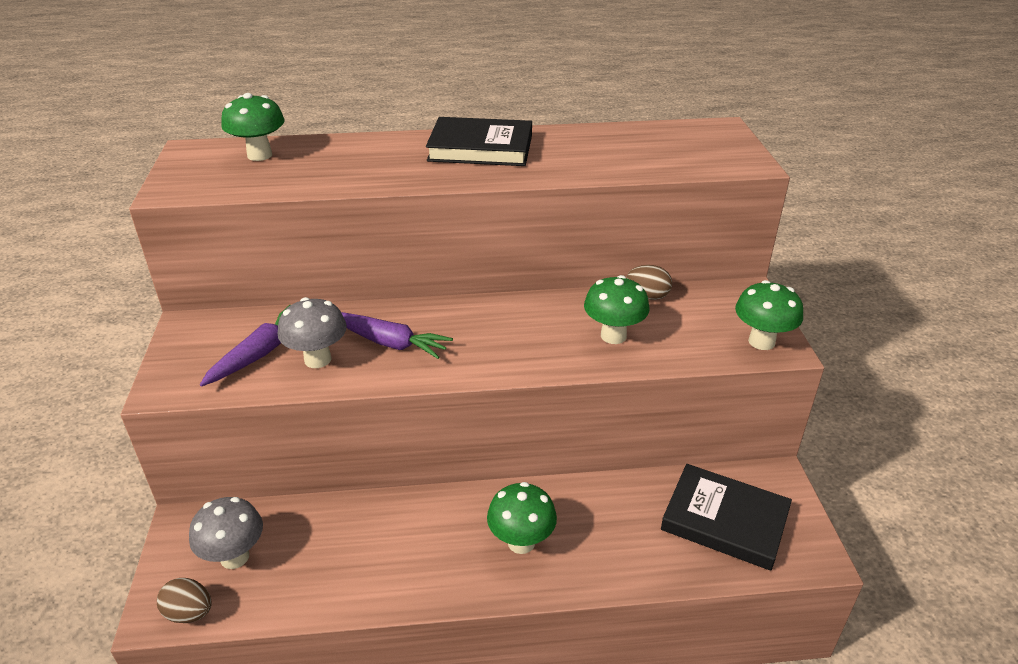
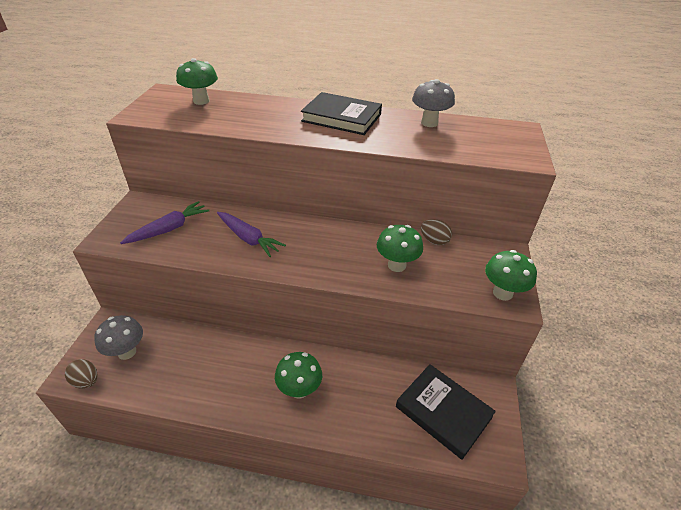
camera: 15 degrees right, 5 degrees up
grey mushroom [278,297,347,368] -> grey mushroom moved to [412,79,455,127]

